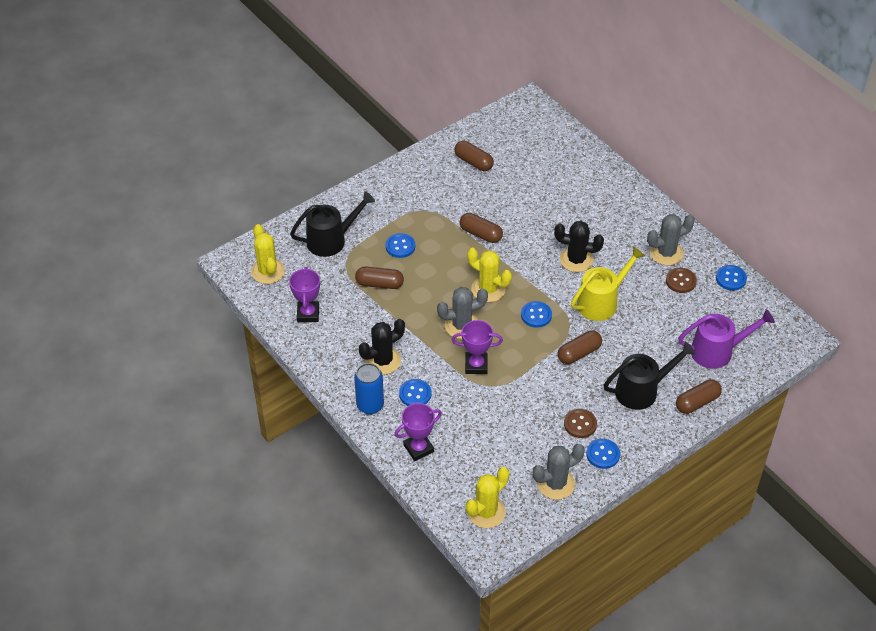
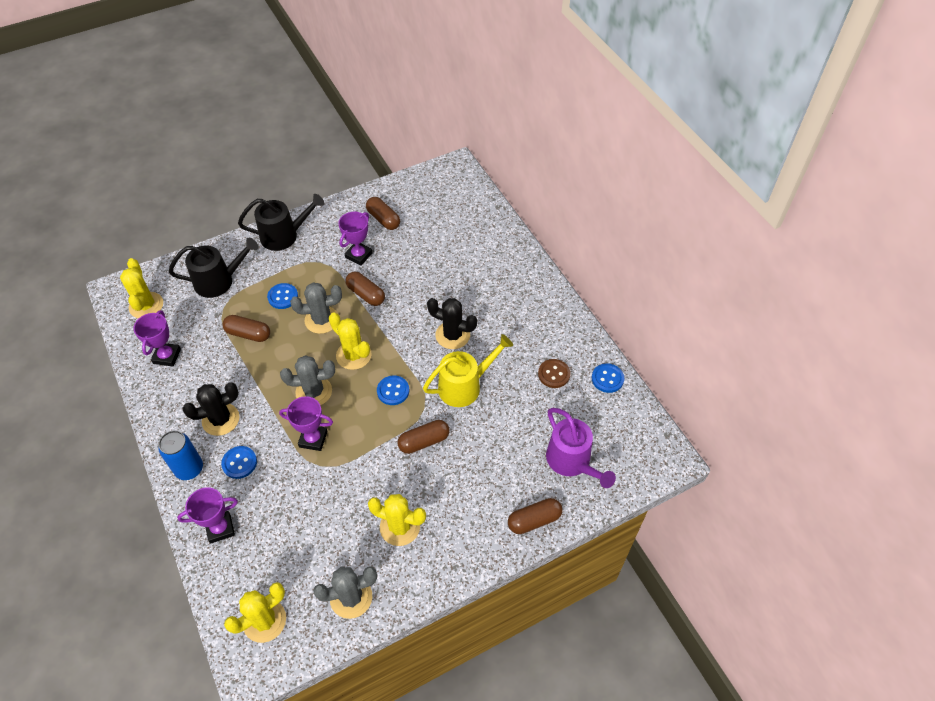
camera: 10 degrees right, 5 degrees up
brown button [564,409,597,438] -> yellow cactus [368,494,426,546]
blue button [586,439,620,469] -> none
black watering can [603,342,696,410] -> black watering can moved to [238,194,324,251]
grey cactus [647,214,695,265] -> grey cactus moved to [290,282,342,334]
purple watering can [678,309,774,369] -> purple watering can turned 60 degrees clockwise [546,408,616,488]
none -> purple trophy [338,212,372,266]

